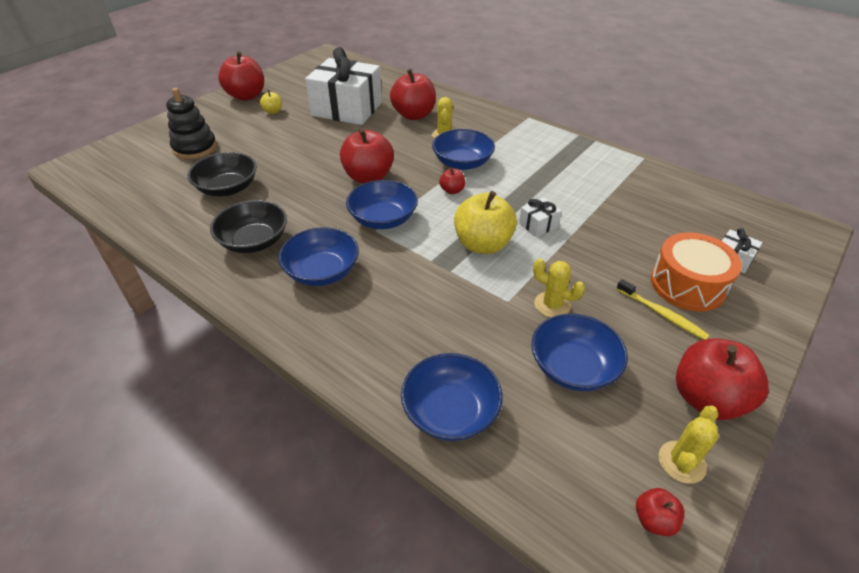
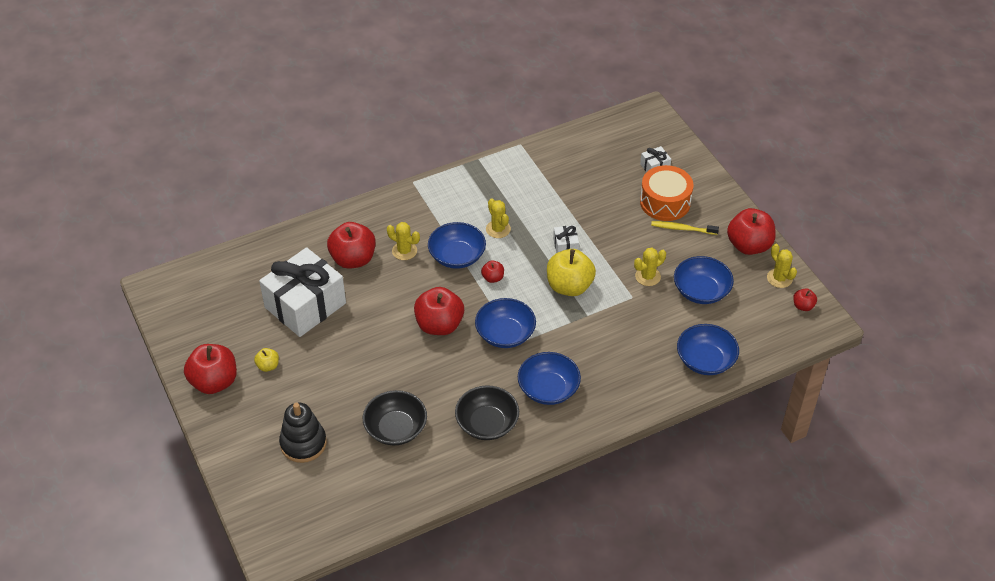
camera: 65 degrees left, 5 degrees up
yellow toothbrush [616,279,710,340] -> yellow toothbrush turned 150 degrees counterclockwise [651,221,719,235]
none -> yellow cactus [486,198,511,238]

